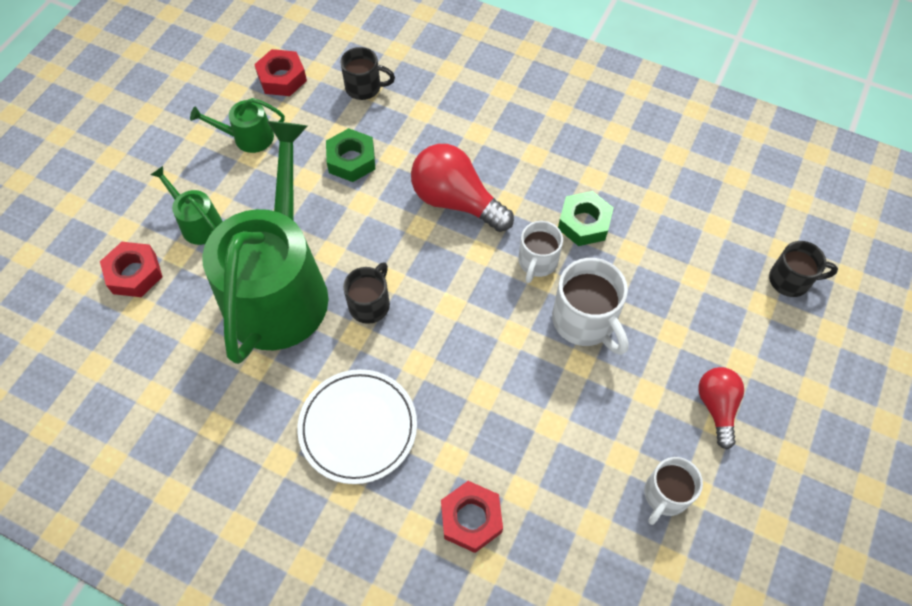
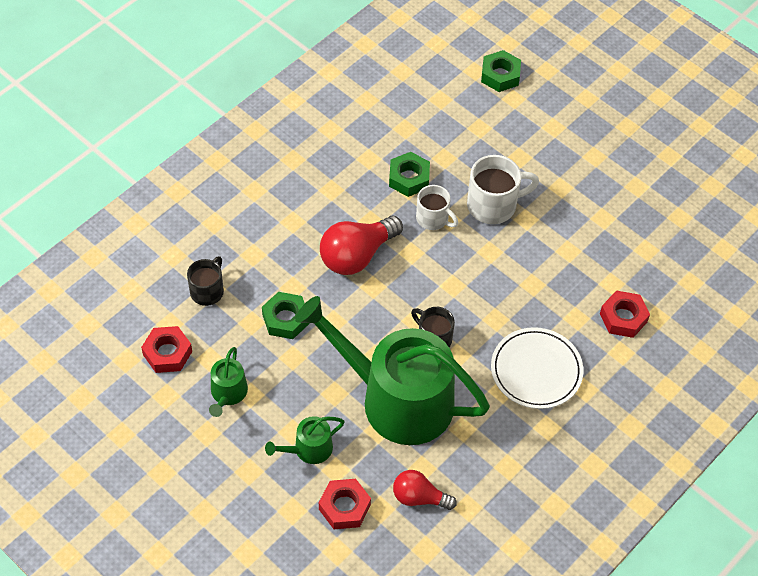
camera: 75 degrees left, 5 degrees down
white mug [644,457,703,525] -> none
red light bulb [698,367,744,449] -> red light bulb moved to [393,470,457,510]
black mug [769,241,838,297] -> green nut [481,50,521,92]

